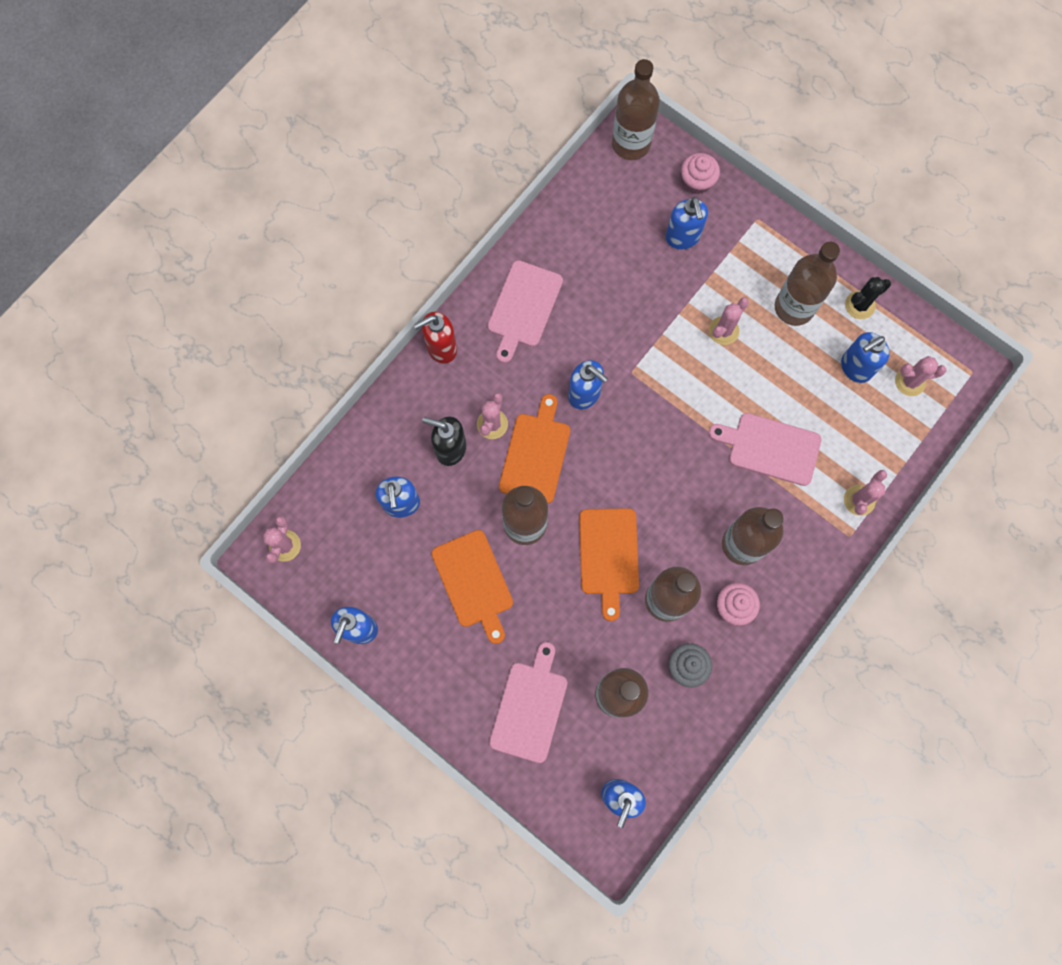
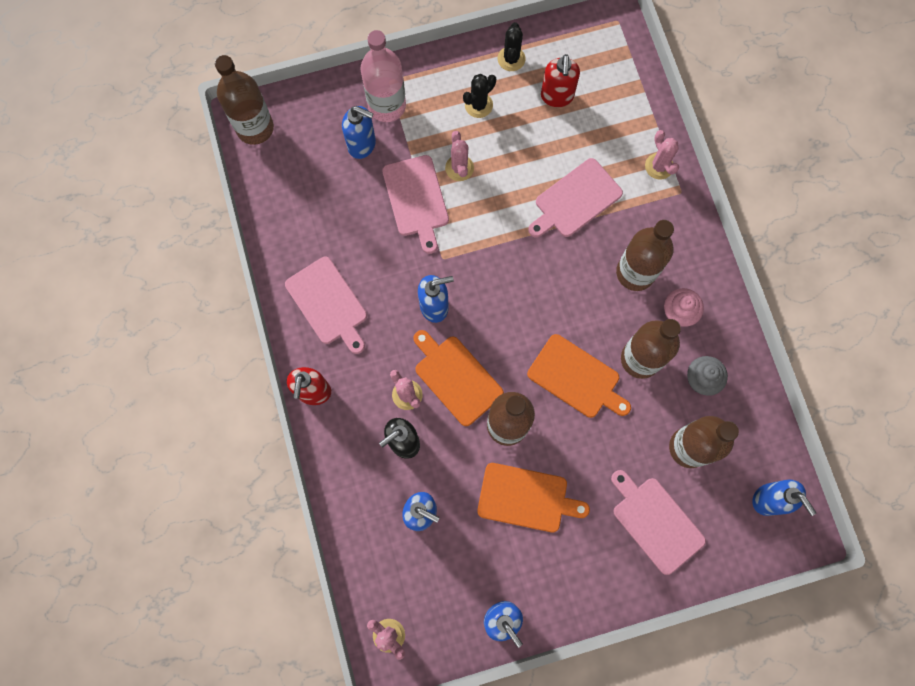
camera: 55 degrees left, 0 degrees up
pink cupcake [681,153,720,194] -> none
brown bottle [775,242,840,326] -> black cactus [463,74,496,118]
blue soap dispenser [841,332,890,383] -> red soap dispenser [541,54,580,107]
pink cactus [895,356,947,396] -> none
none -> pink bottle [360,30,406,122]
none -> pink cutting board [382,155,449,254]

